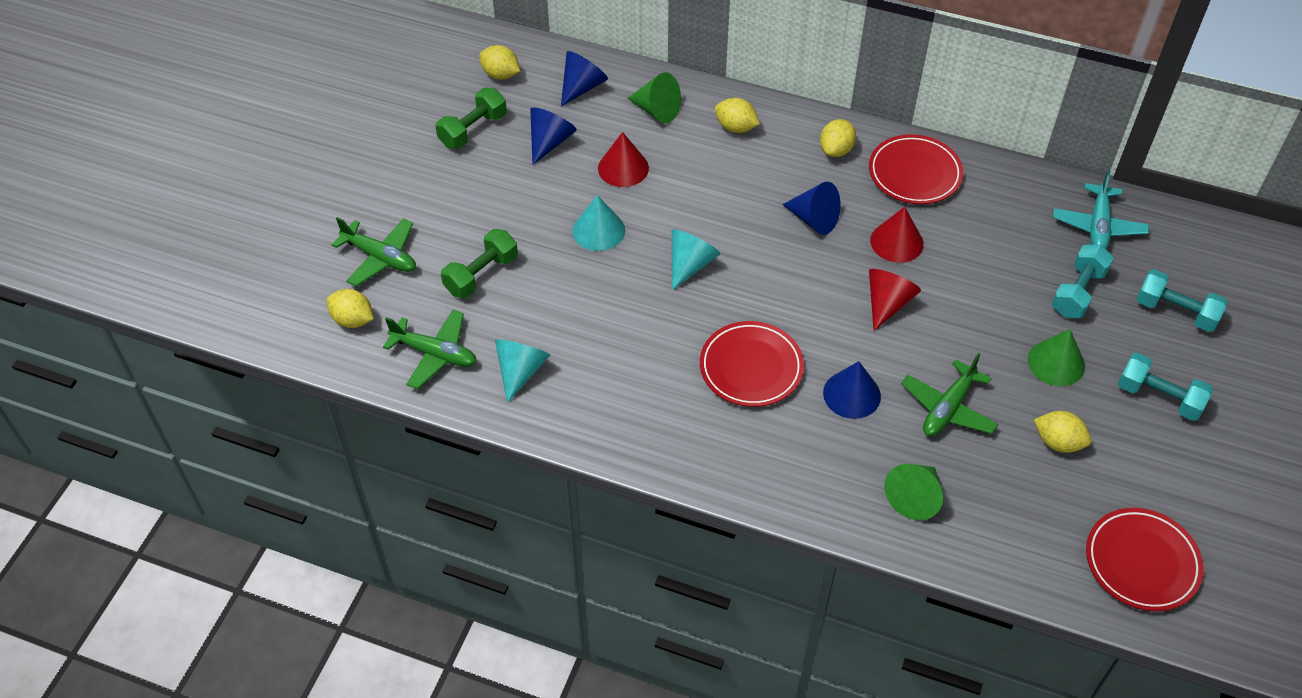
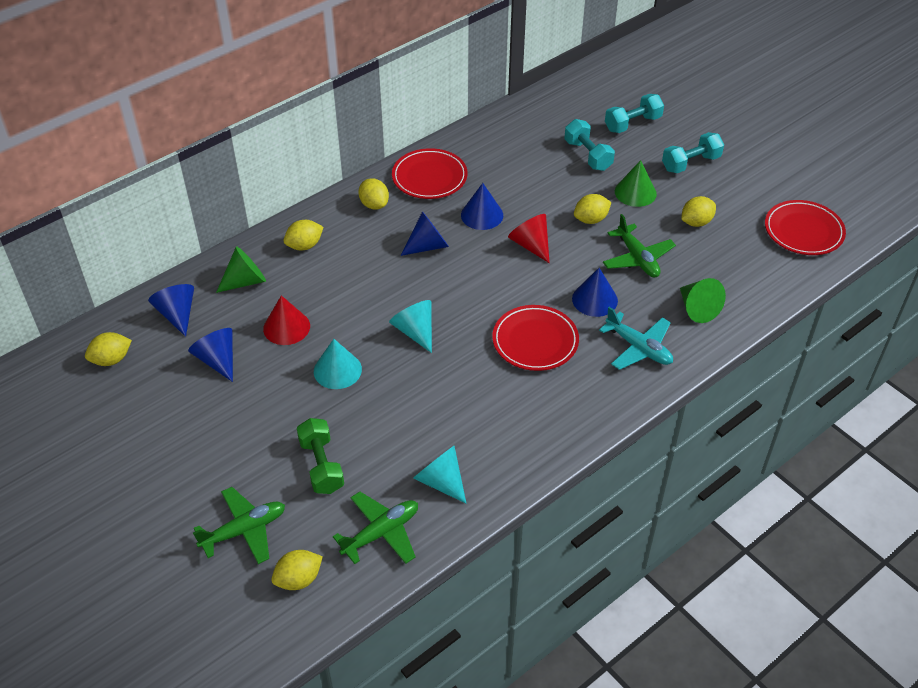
camera: 60 degrees left, 5 degrees down
green dumbbell [435,88,507,149] -> none
red cone [870,207,924,263] -> blue cone [461,183,503,230]
turquoise plane [1053,170,1149,249] -> turquoise plane moved to [599,307,673,370]
none -> yellow lemon [574,194,611,224]

